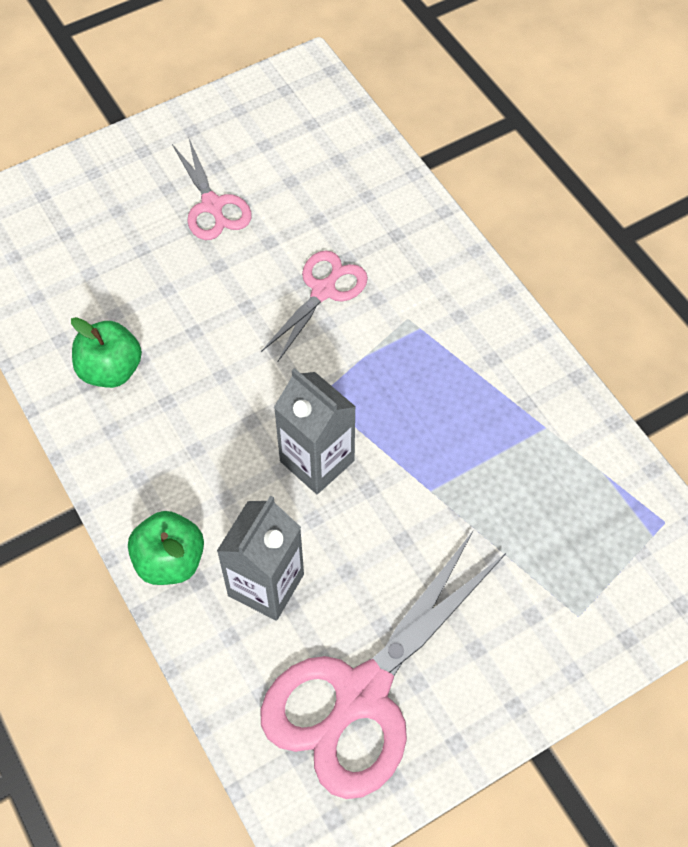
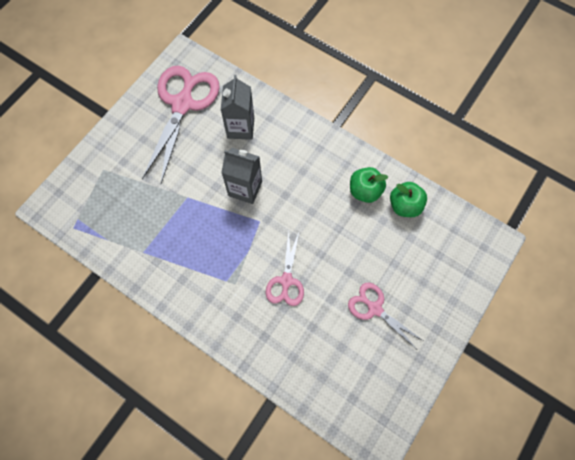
camera: 155 degrees right, 10 degrees up
green apple [128,511,204,585] -> green apple moved to [390,182,427,217]

